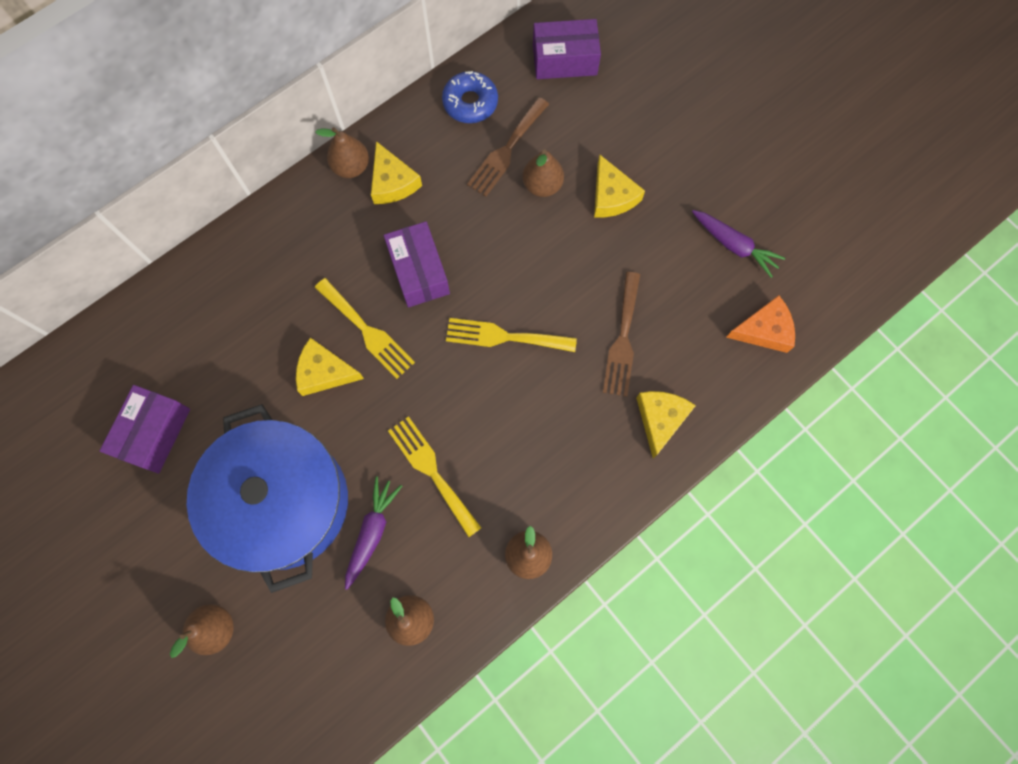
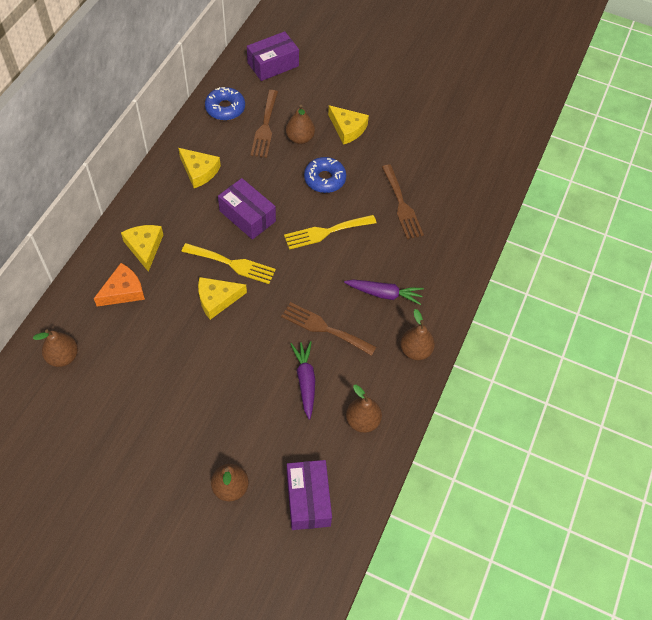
camera: 30 degrees left, 15 degrees down
purple box [100,385,190,473] -> purple box moved to [287,460,332,530]
blue pot [187,404,348,593] -> none
brown pear [315,127,369,178] -> brown pear moved to [33,330,78,367]
yellow fork [388,416,482,537] -> brown fork [281,302,377,356]
yellow cheese [636,391,696,459] -> yellow cheese moved to [121,225,163,272]
purple carrot [692,210,785,278] -> purple carrot moved to [344,279,424,305]
orange cheese [726,295,795,353] -> orange cheese moved to [94,263,145,307]
none -> blue donut [304,157,346,193]

